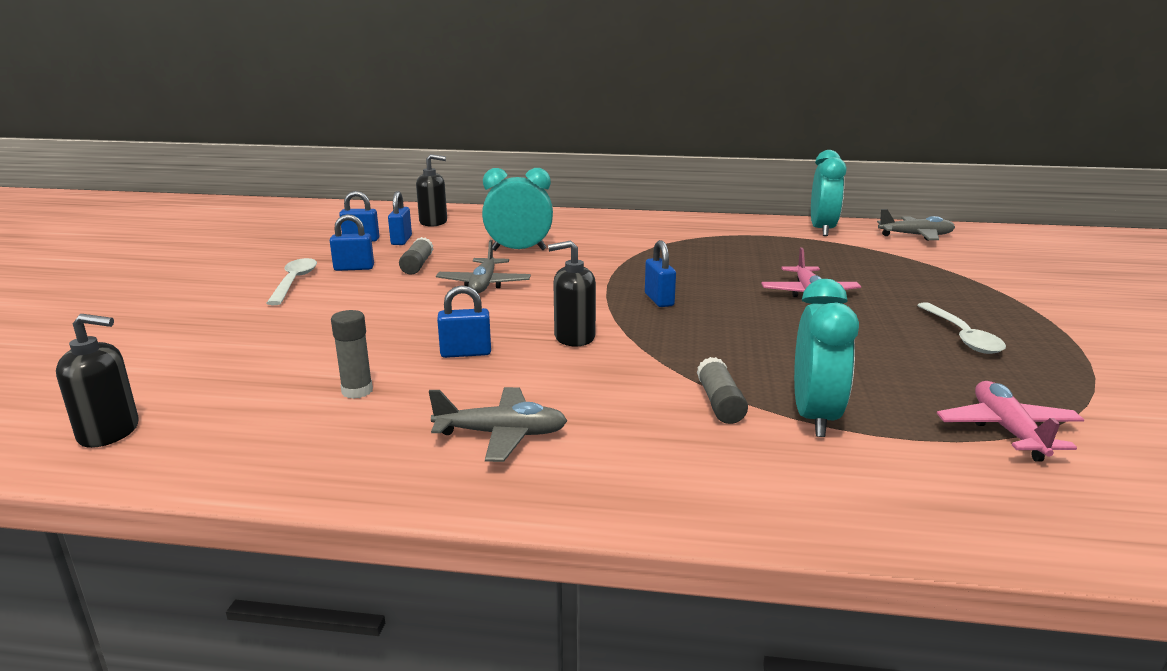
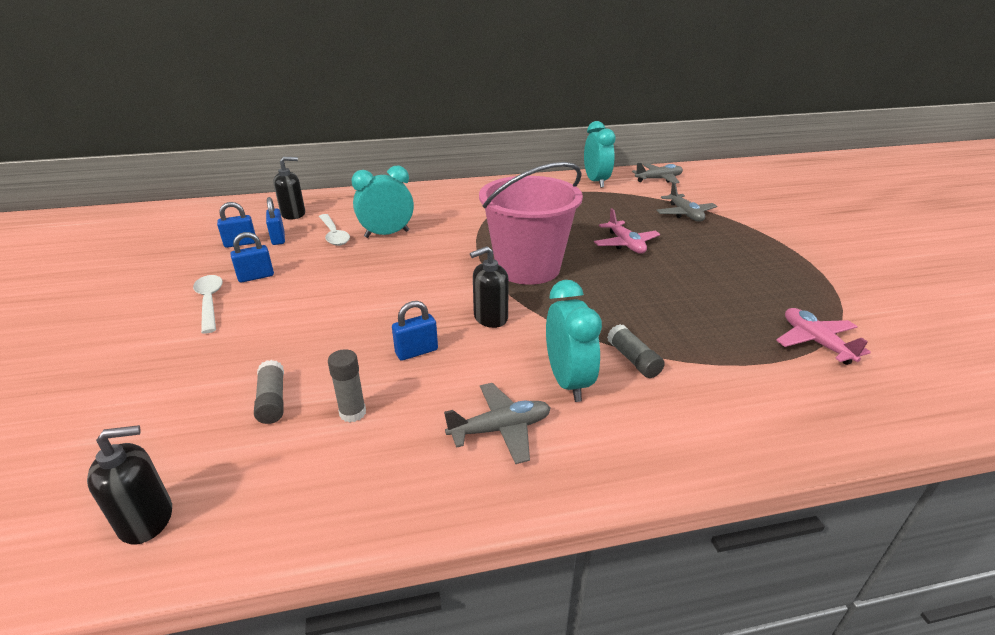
camera: 20 degrees left, 10 degrees up
grey glue stick [399,237,434,275] -> grey glue stick moved to [254,360,284,424]
grey plane [436,240,531,293] -> grey plane moved to [656,182,717,222]
blue padlock [645,240,676,307] -> pink bucket [479,162,583,285]
turquoise clock [794,279,859,437] -> turquoise clock moved to [546,280,602,402]
white spoon [917,302,1006,354] -> white spoon moved to [319,214,350,246]

